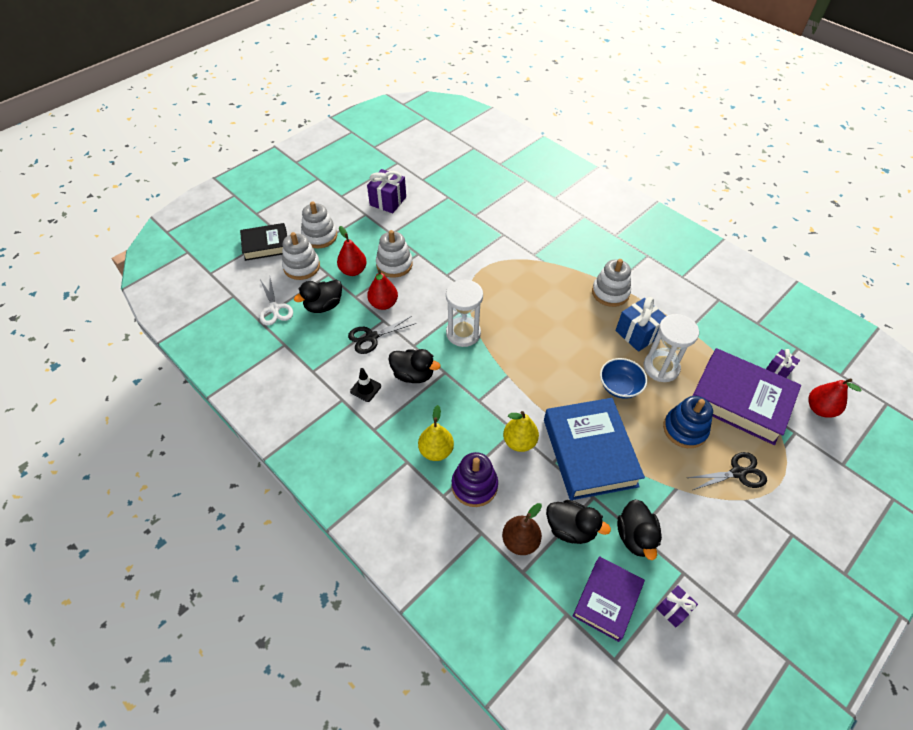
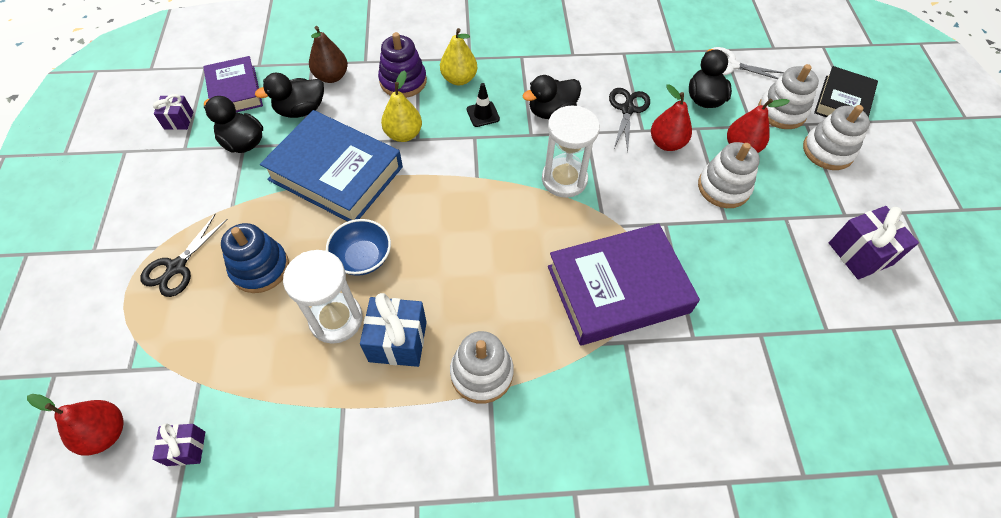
camera: 130 degrees right, 5 degrees up
black traffic cone [350,368,381,402] -> black traffic cone moved to [467,83,500,127]
purple book [693,348,801,445] -> purple book moved to [548,223,700,345]

